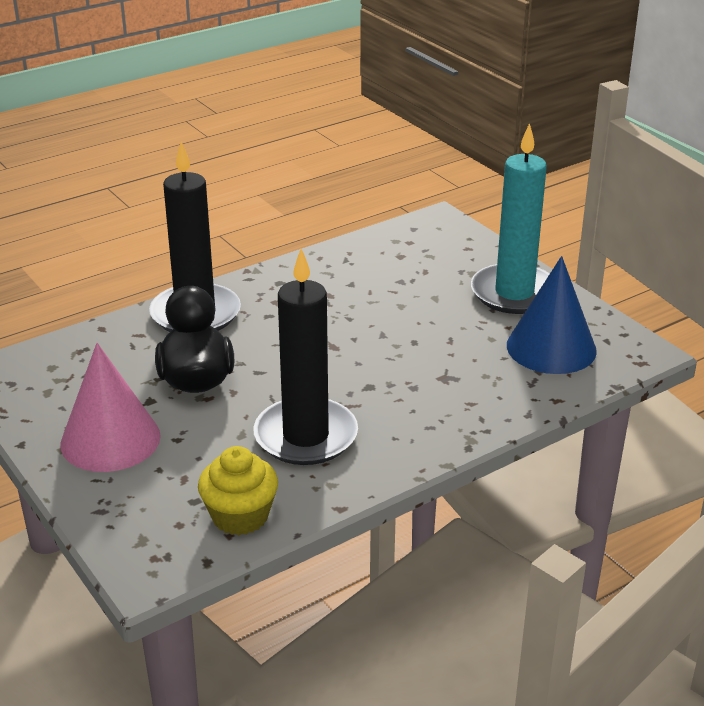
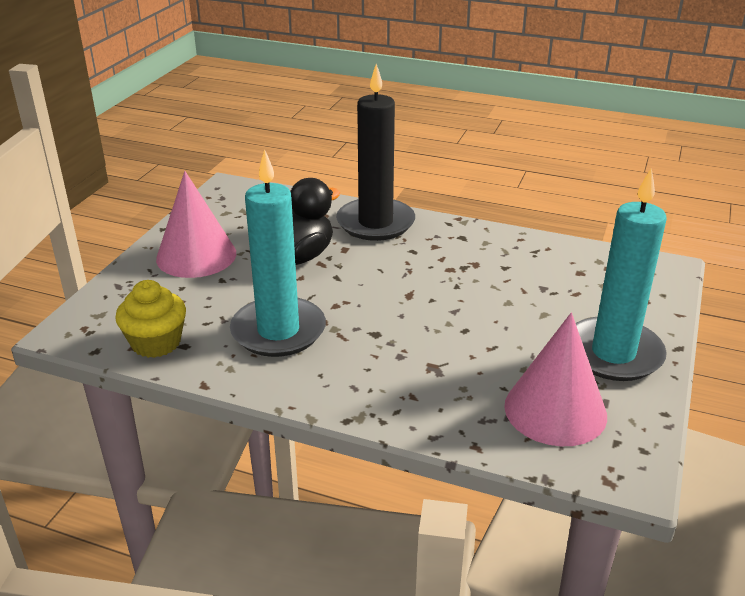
camera: 55 degrees right, 0 degrees up
black candle [253,249,358,465] -> turquoise candle [230,149,326,357]
blue cone [507,256,597,374] -> pink cone [504,312,607,446]

